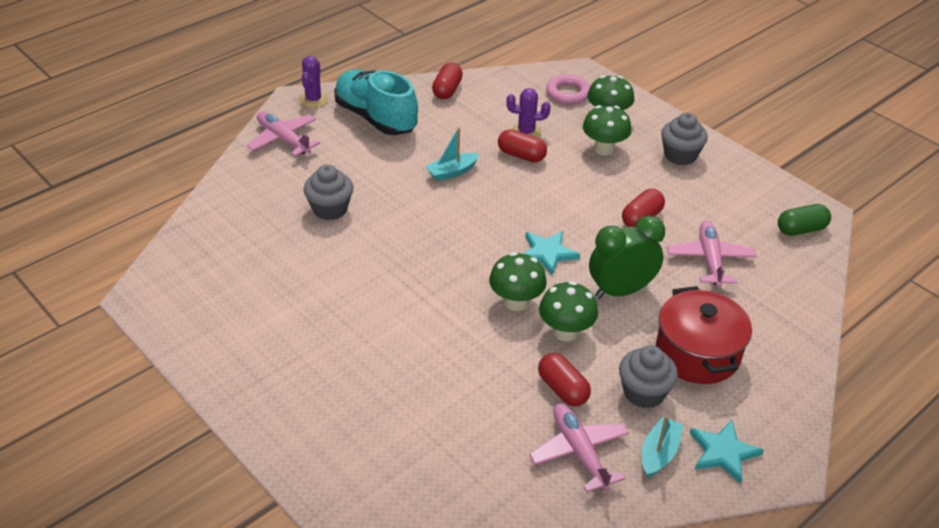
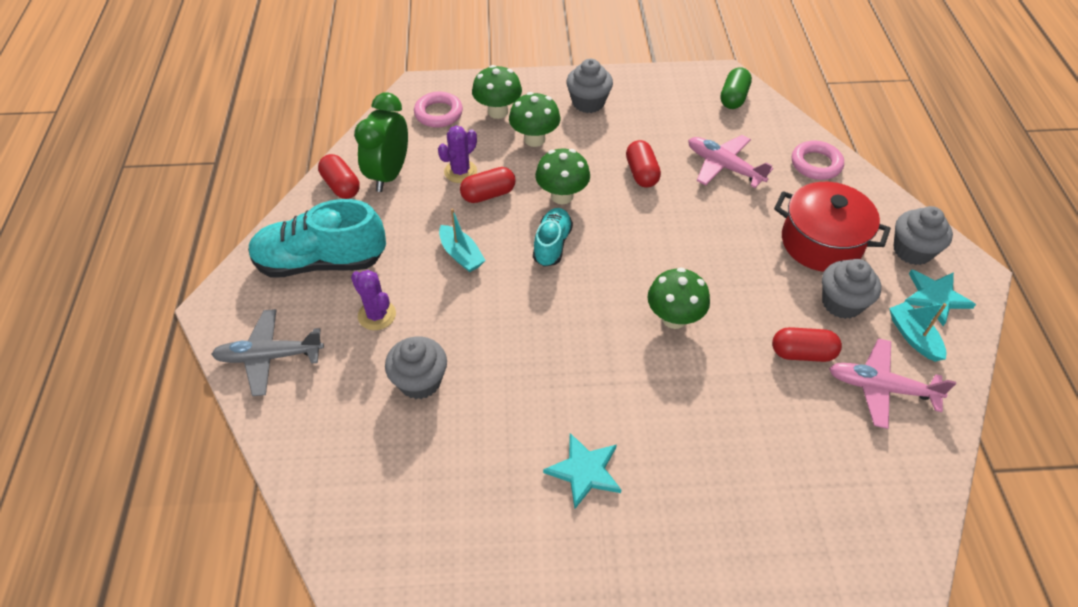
camera: 50 degrees left, 10 degrees up
pink plane [247,111,320,156] -> grey plane [211,309,324,396]
purple cactus [299,56,328,108] -> purple cactus moved to [351,270,396,330]
turquoise boat [425,127,479,181] -> turquoise boat turned 45 degrees counterclockwise [439,208,486,272]
turquoise star [523,231,580,275] -> turquoise star moved to [543,433,621,509]
green mushroom [539,281,598,342] -> green mushroom moved to [535,149,590,204]
green clock [589,216,665,299] -> green clock moved to [354,93,408,192]
none -> turquoise shoe [533,208,573,267]
none -> pink ring [792,141,844,180]
none -> grey cupcake [894,206,953,265]

